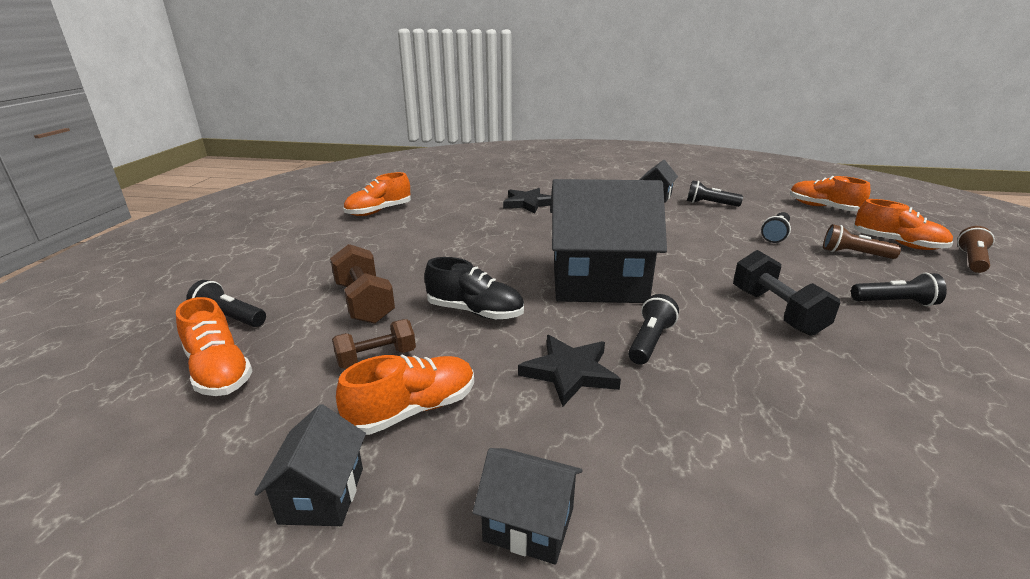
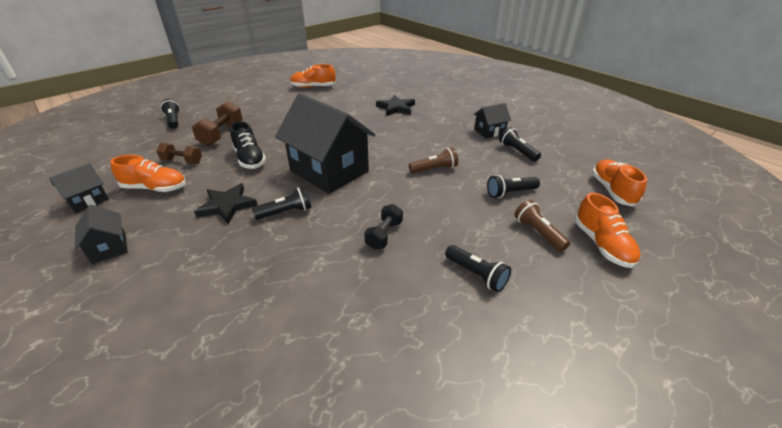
camera: 40 degrees right, 10 degrees up
orange shoe [176,297,253,396] -> none
black dumbbell [733,250,840,336] -> black dumbbell [364,204,403,250], size x0.66
brown flashlight [957,226,995,273] -> brown flashlight moved to [409,147,458,174]

